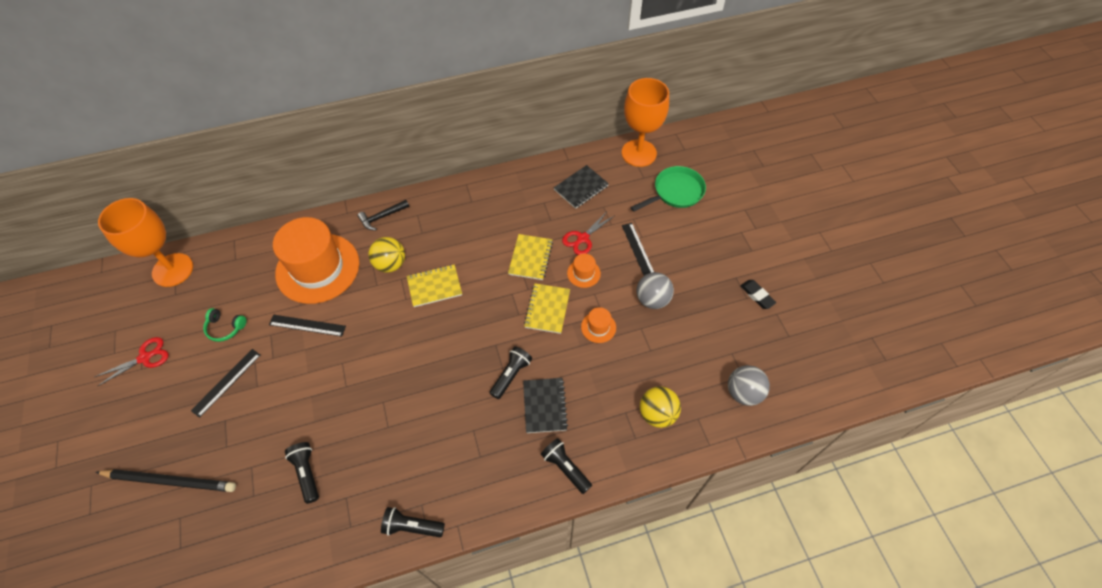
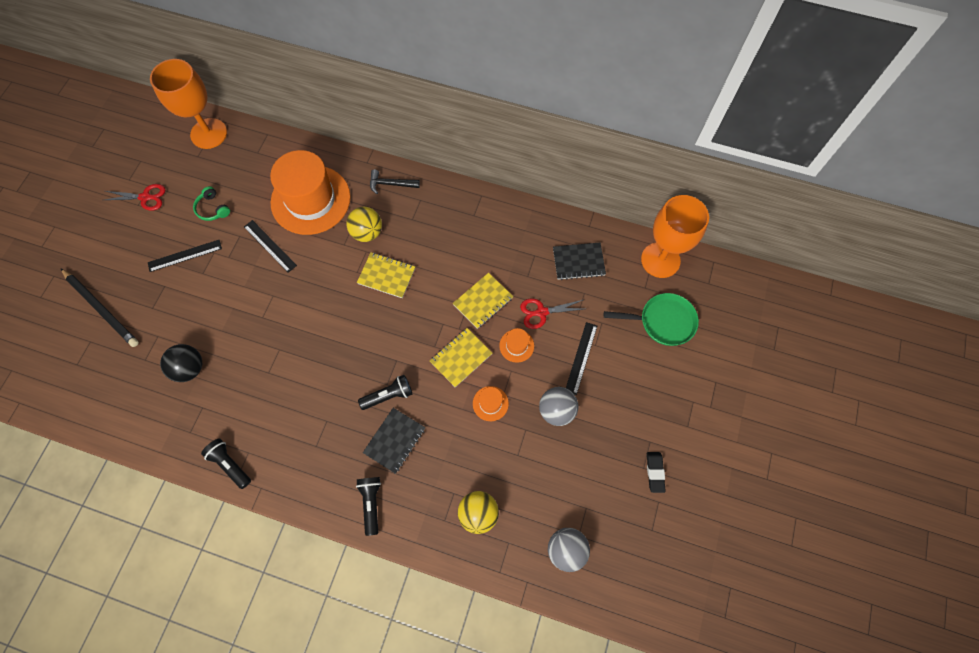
camera: 35 degrees right, 10 degrees up
black flashlight [285,442,319,504] -> black ball [160,344,202,382]

